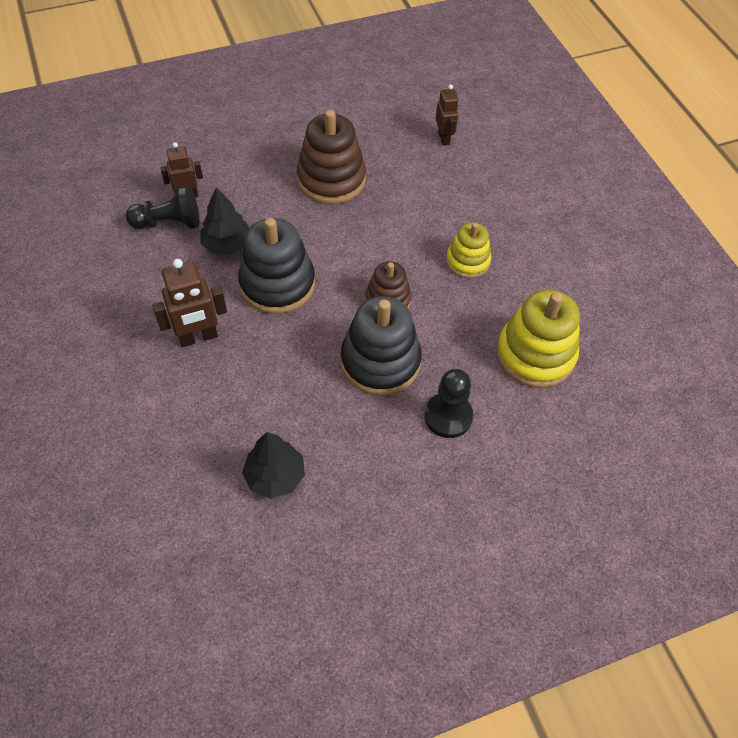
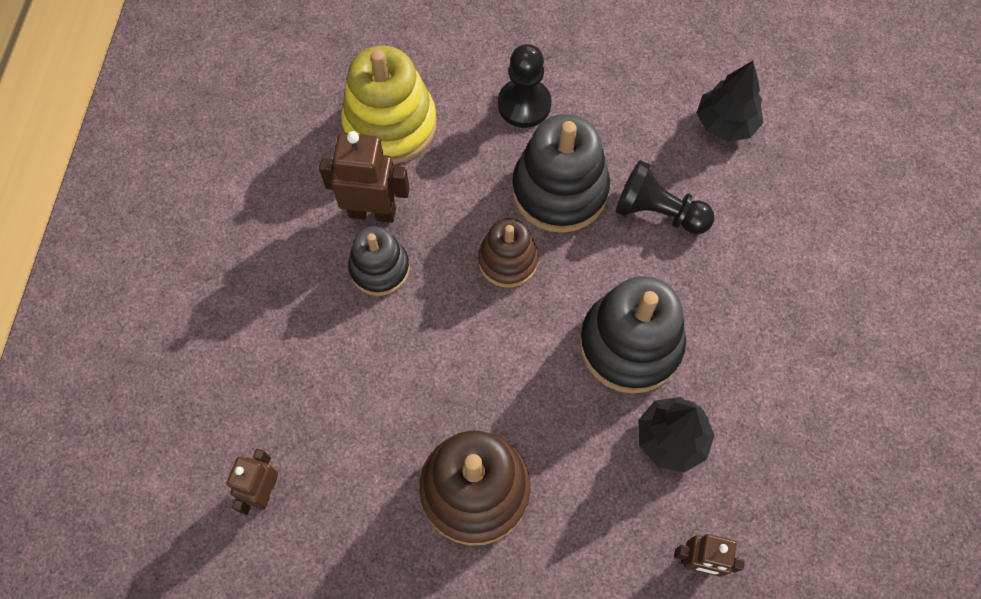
camera: 150 degrees left, 10 degrees up
black pawn [126,185,199,229] -> black pawn moved to [616,160,714,234]
brown robot [152,259,227,347] -> brown robot moved to [319,131,410,223]
yellow stacking toy [446,222,491,278] -> black stacking toy [348,226,410,296]

